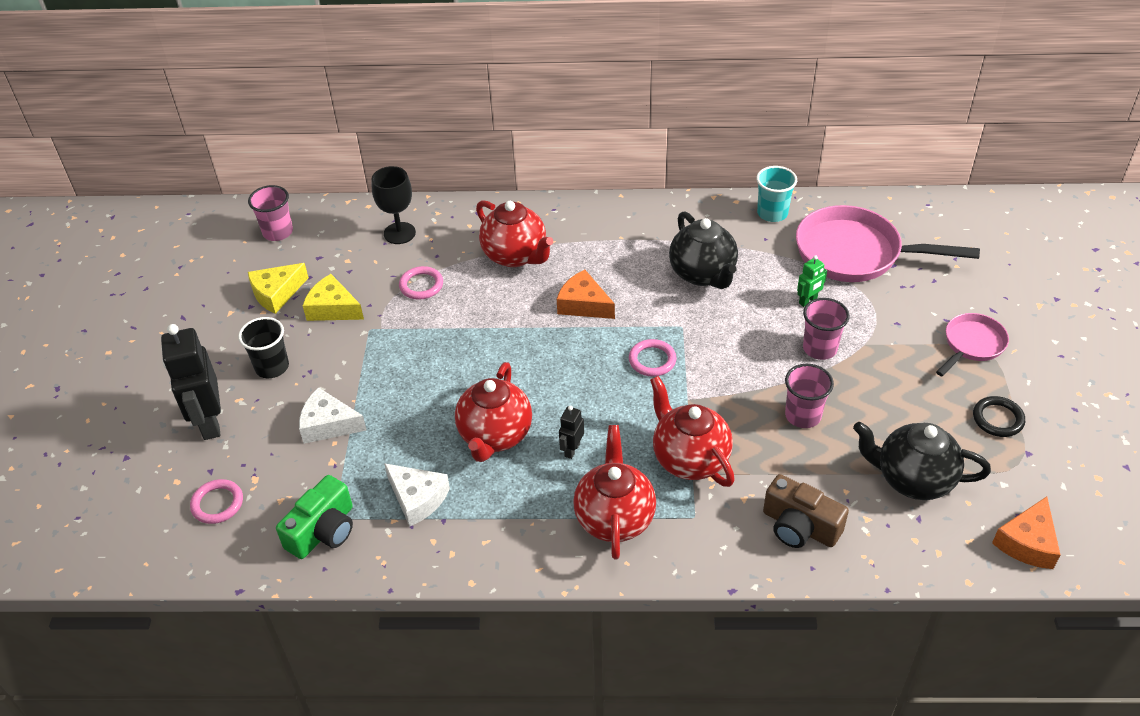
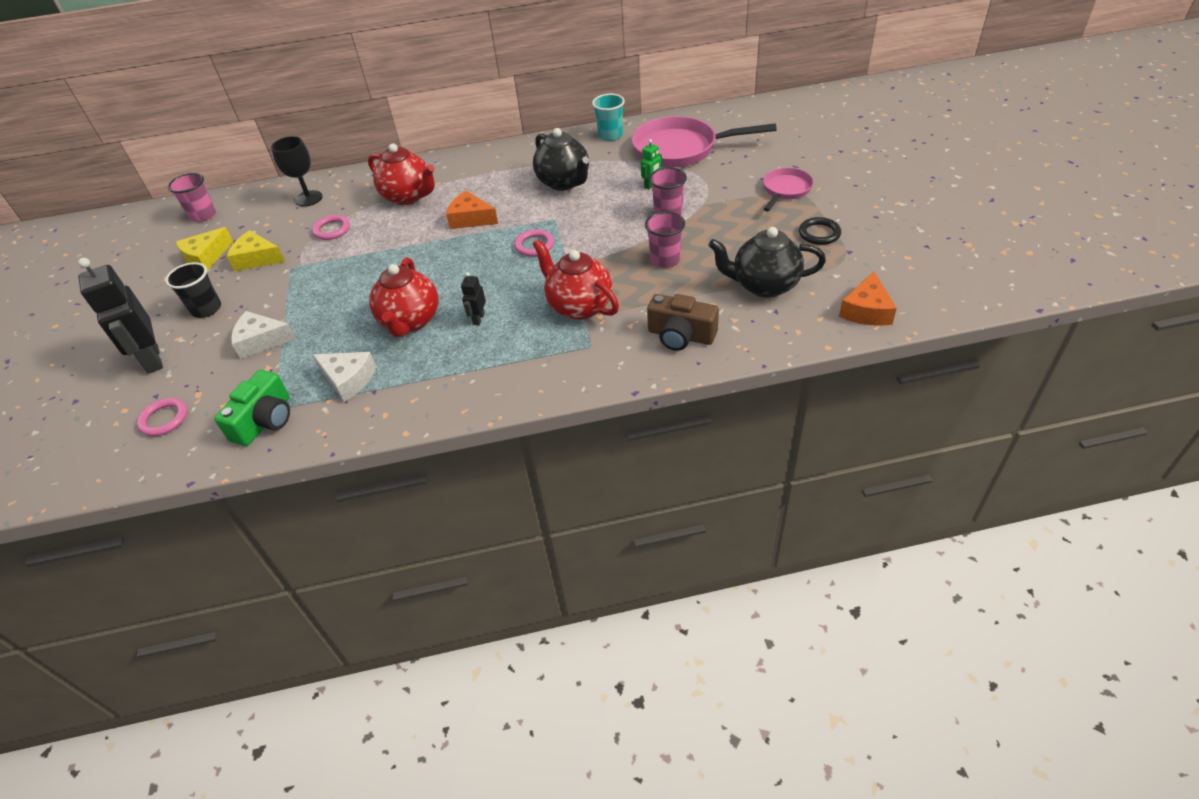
camera: 10 degrees left, 0 degrees up
red teapot [573,425,656,559] -> none

